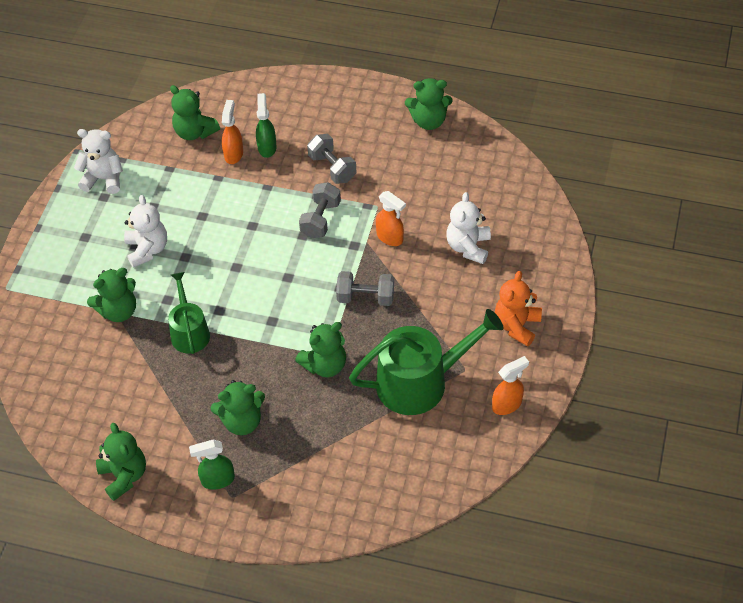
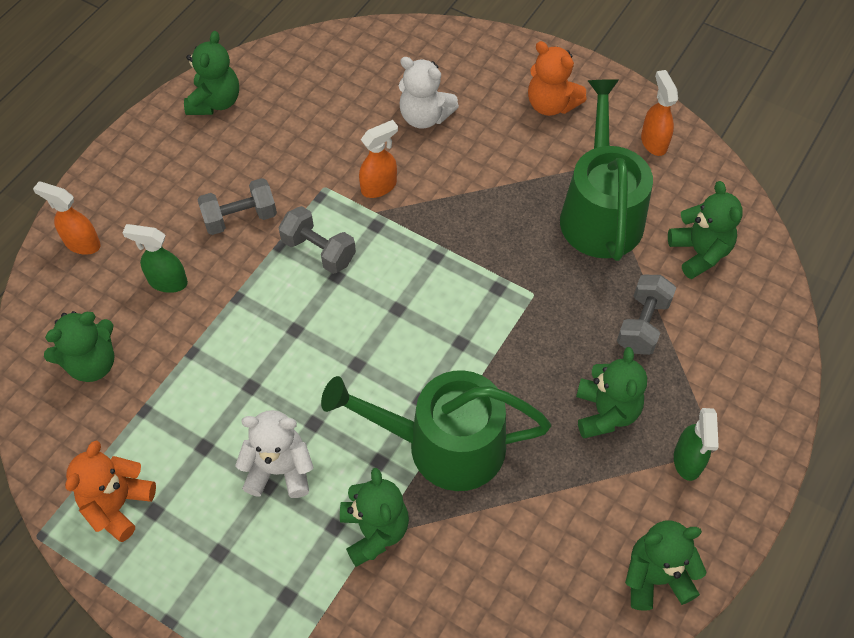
camera: 75 degrees left, 5 degrees up
white teddy bear [74,129,123,194] -> orange teddy bear [65,440,156,542]
green watering can [168,272,210,354] -> green watering can [321,370,551,491], size x1.71
orange spray bottle [222,100,243,164] -> orange spray bottle moved to [33,181,101,255]
green teddy bear [295,322,346,377] -> green teddy bear moved to [668,181,743,279]
grey dumbbell [336,271,394,306] -> grey dumbbell moved to [617,275,676,355]

